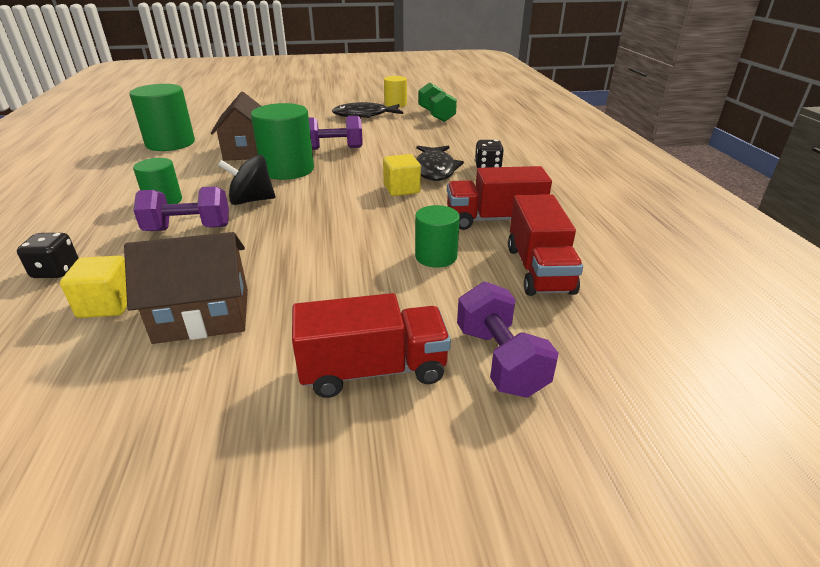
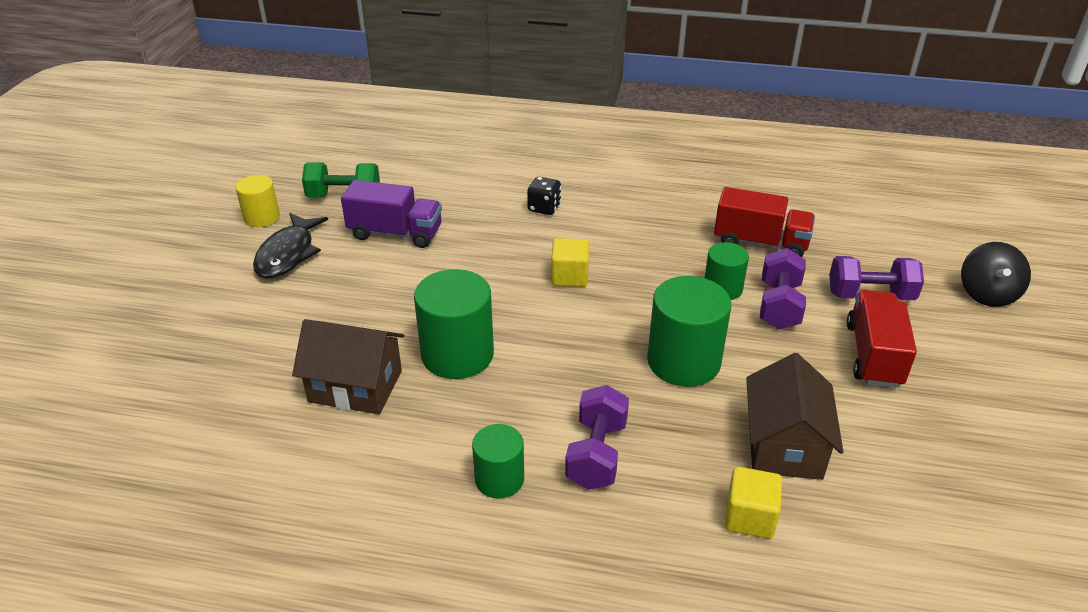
camera: 70 degrees left, 5 degrees up
black dice [17,233,79,278] -> none
green cylinder [129,84,195,151] -> green cylinder moved to [647,276,731,387]
black spinning top [218,155,275,205] -> black spinning top moved to [961,242,1031,307]
purple dumbbell [309,116,363,150] -> purple dumbbell moved to [760,248,806,330]
black fish [416,145,464,181] -> none
red truck [447,166,552,230] -> none
none -> purple truck [341,180,442,248]

